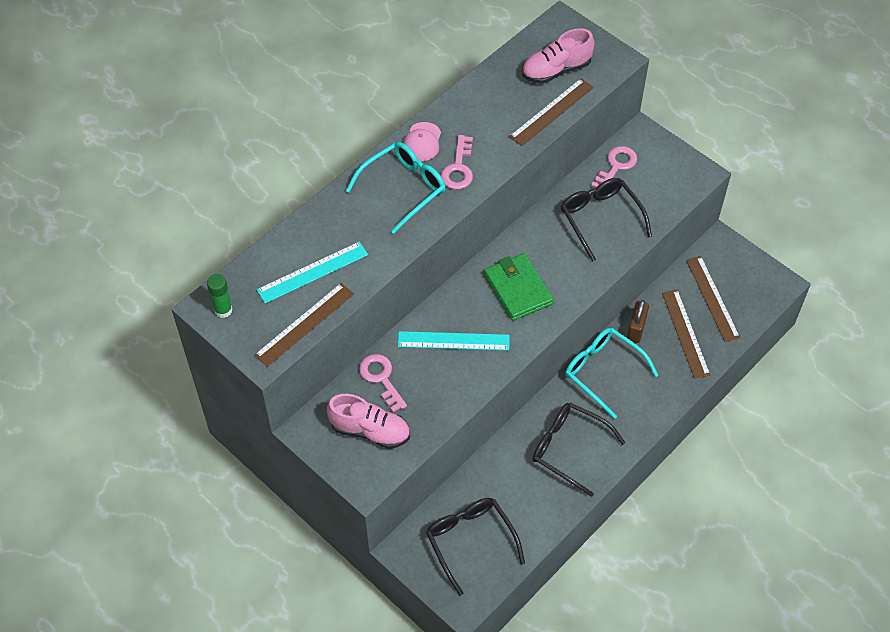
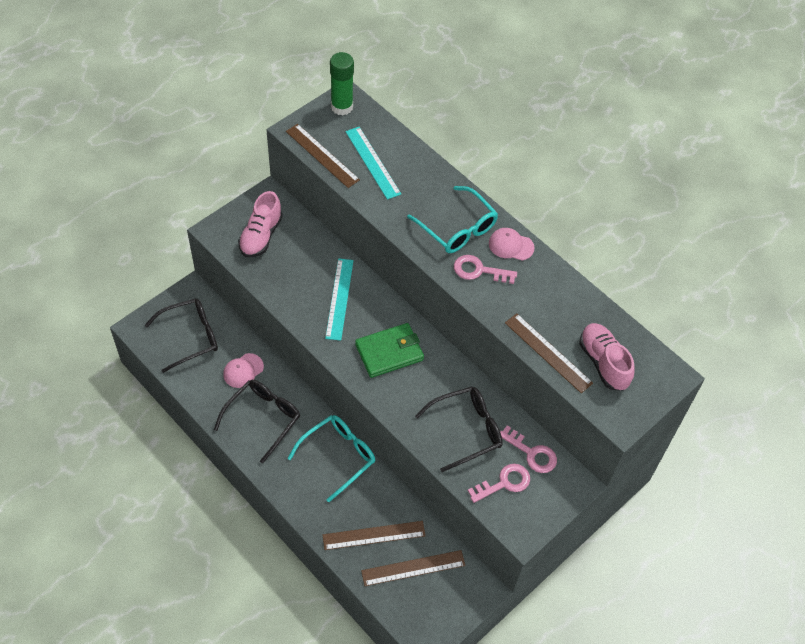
camera: 90 degrees right, 0 degrees up
green glue stick [207,274,233,318] -> green glue stick [330,52,354,115], size x1.56
pink key [359,354,407,413] -> pink key moved to [468,464,530,503]
brown padlock [627,300,649,343] -> none
none -> pink cap [223,353,264,388]

